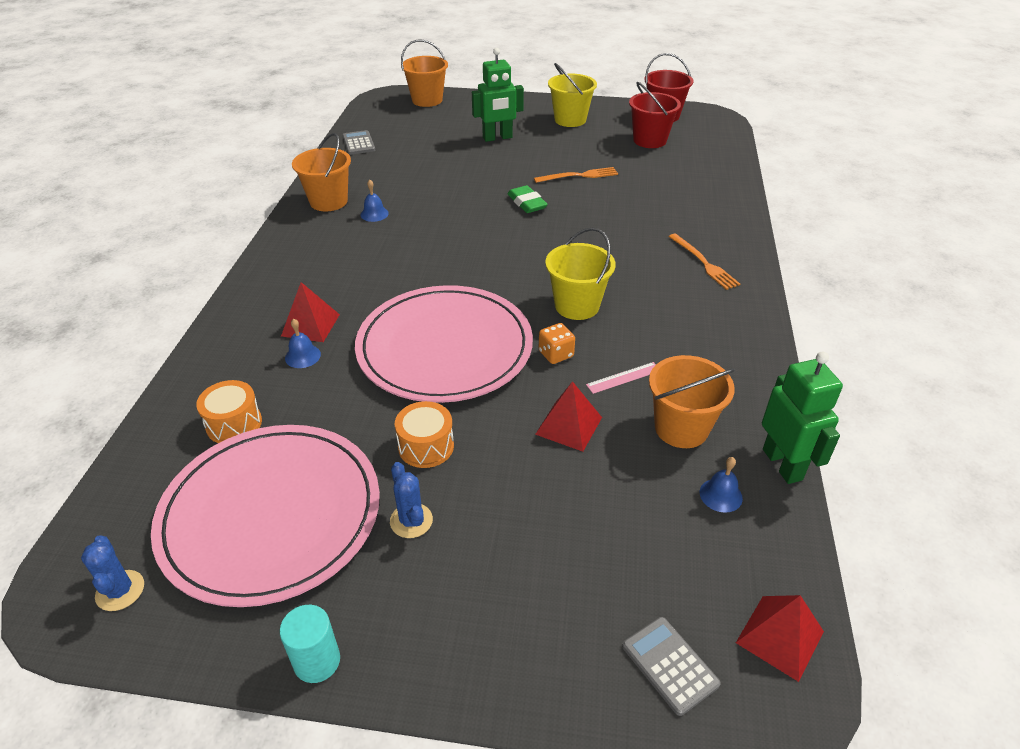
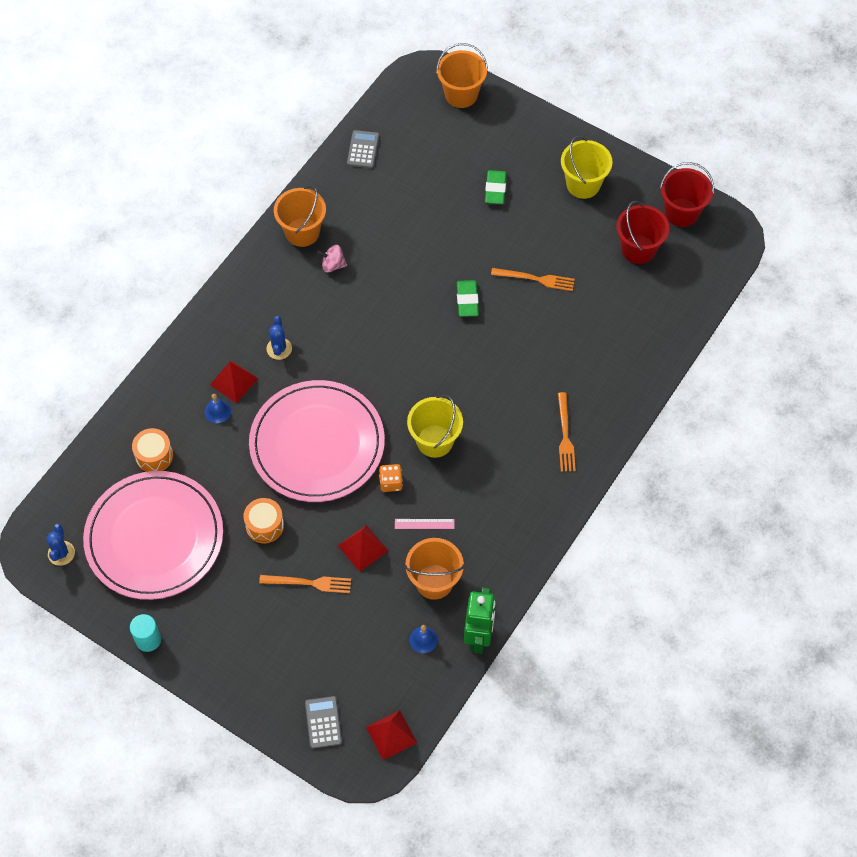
camera: 25 degrees right, 20 degrees up
blue bell [360,180,389,222] -> pink spinning top [317,245,347,272]
blue cactus [390,462,433,538] -> blue cactus moved to [266,316,292,360]
green robot [472,48,524,142] -> green eraser [485,170,506,204]
none -> orange fork [259,575,351,593]

